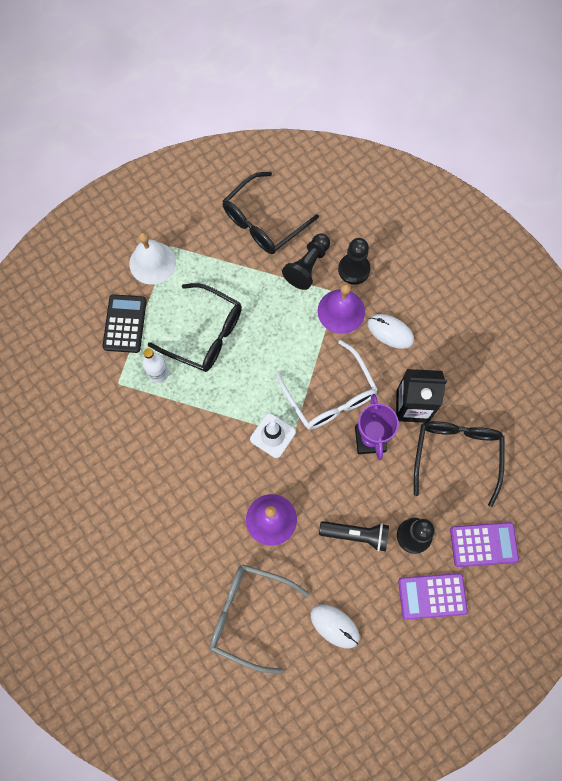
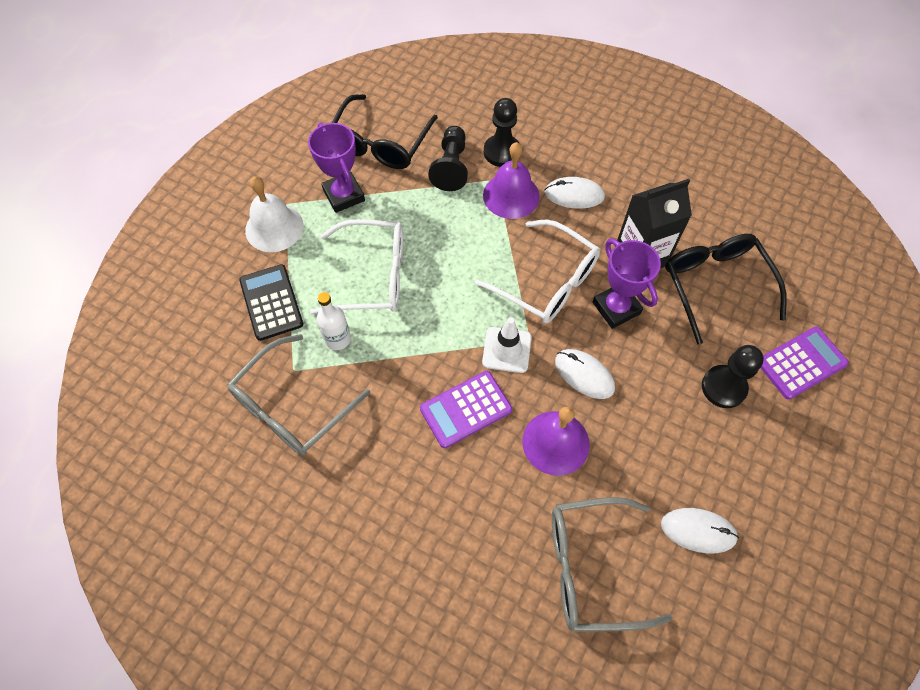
camera: 25 degrees left, 10 degrees down
black glasses [148,283,242,372] -> white glasses [310,219,403,315]
black flashlight [319,521,389,551] -> none
purple calculator [398,573,468,620] -> purple calculator moved to [420,371,512,448]
none -> grey glasses [227,334,370,456]
none -> purple trophy [308,122,365,213]
none -> white mouse [555,349,615,399]

